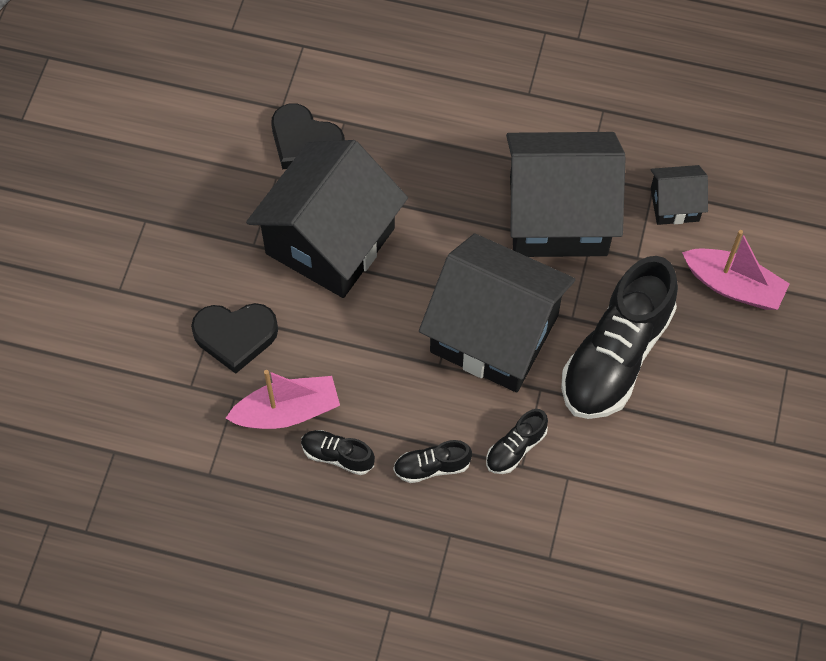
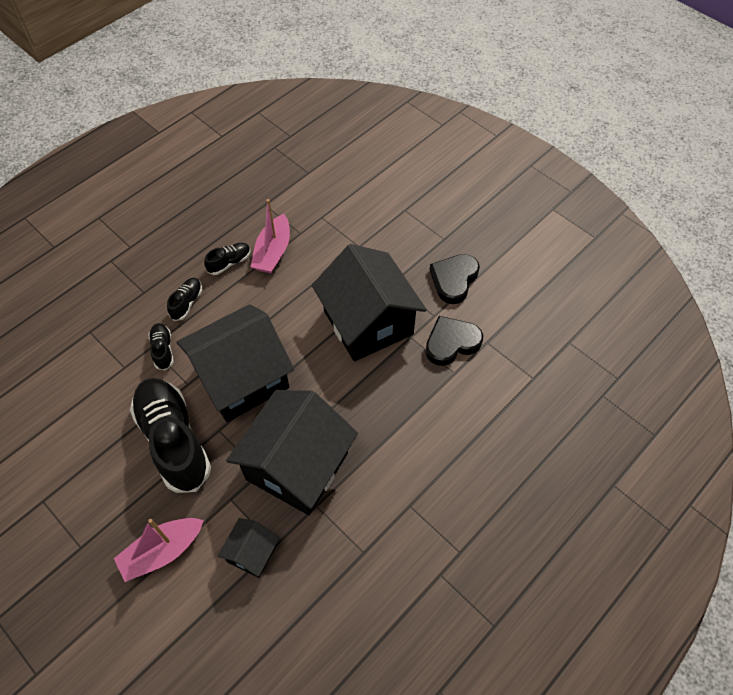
camera: 120 degrees right, 5 degrees down
black heart [191,303,278,374] -> black heart moved to [430,254,480,304]

